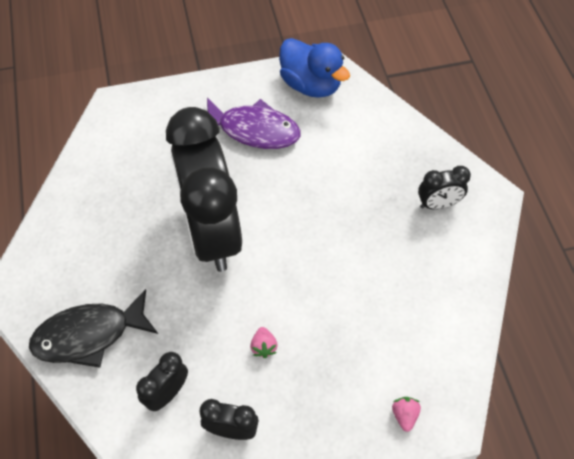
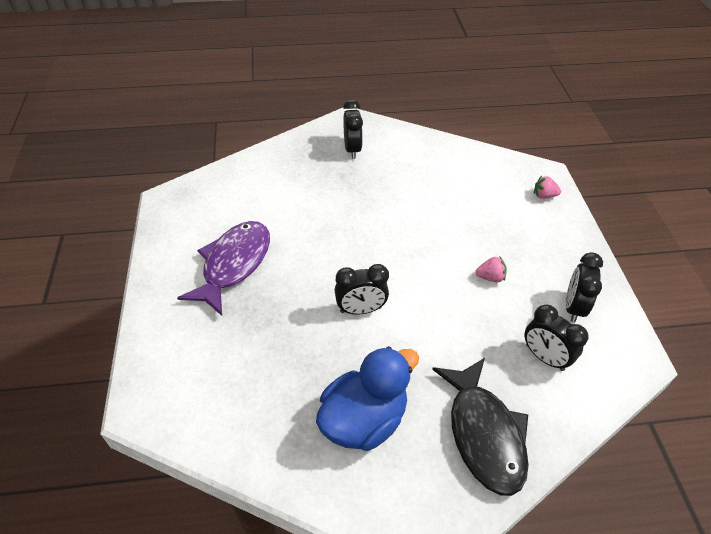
camera: 85 degrees left, 10 degrees down
black clock [166,107,242,272] -> black clock [335,264,389,315], size x0.41
blue duck [279,38,350,98] -> blue duck moved to [316,346,419,451]

